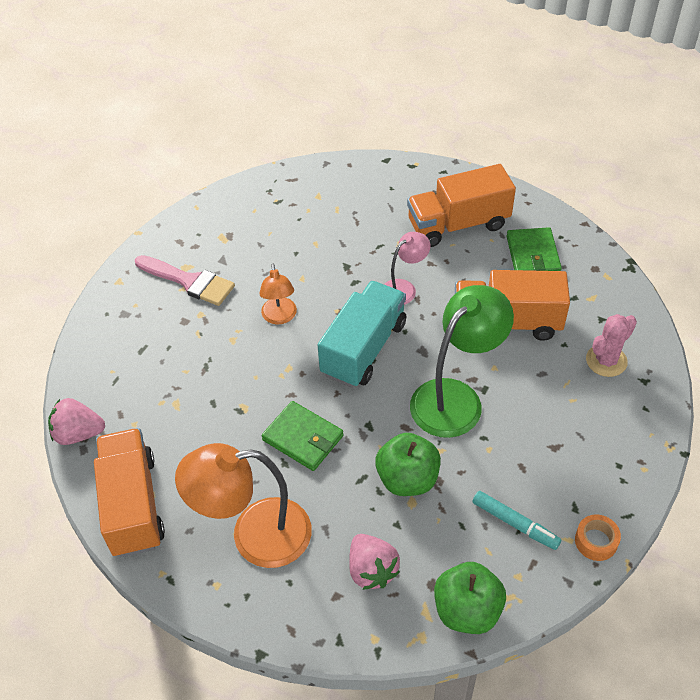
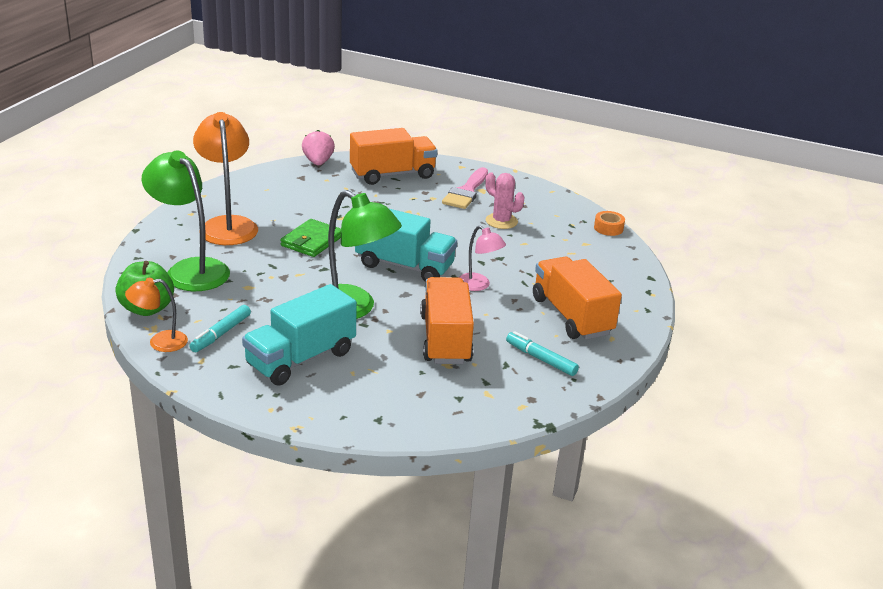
camera: 80 degrees right, 20 degrees down
orange truck [94,428,165,557] -> orange truck moved to [350,128,437,185]
orange lamp [259,264,297,324] -> orange lamp moved to [125,278,188,352]
pink strawberry [349,534,400,590] -> green lamp [142,150,230,291]
green apple [375,433,441,496] -> none
green wallet [507,227,562,271] -> turquoise marker [506,331,579,376]
orange tape [575,514,621,561] -> orange tape moved to [594,211,625,236]
pink cactus [586,314,637,377] -> pink cactus moved to [485,172,525,229]
none -> turquoise truck [242,284,357,386]

